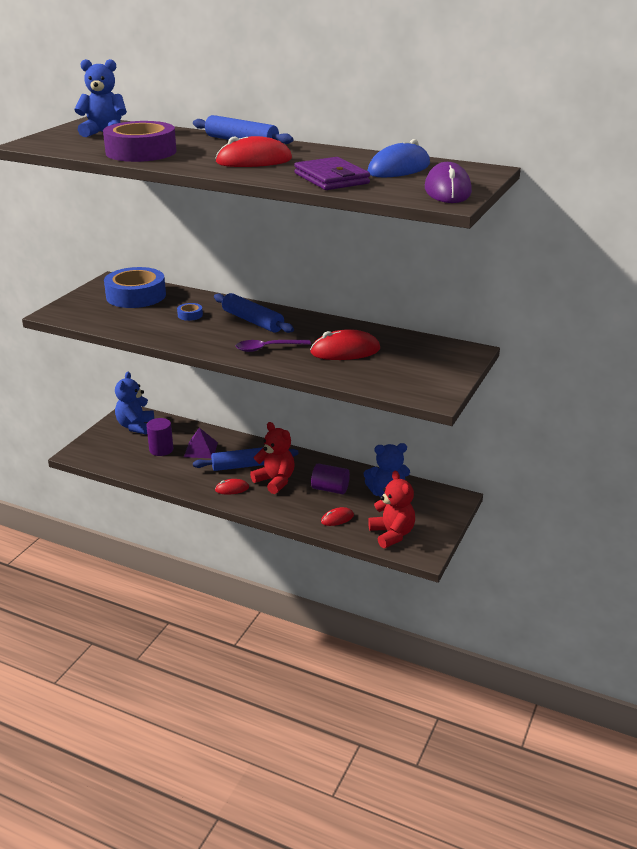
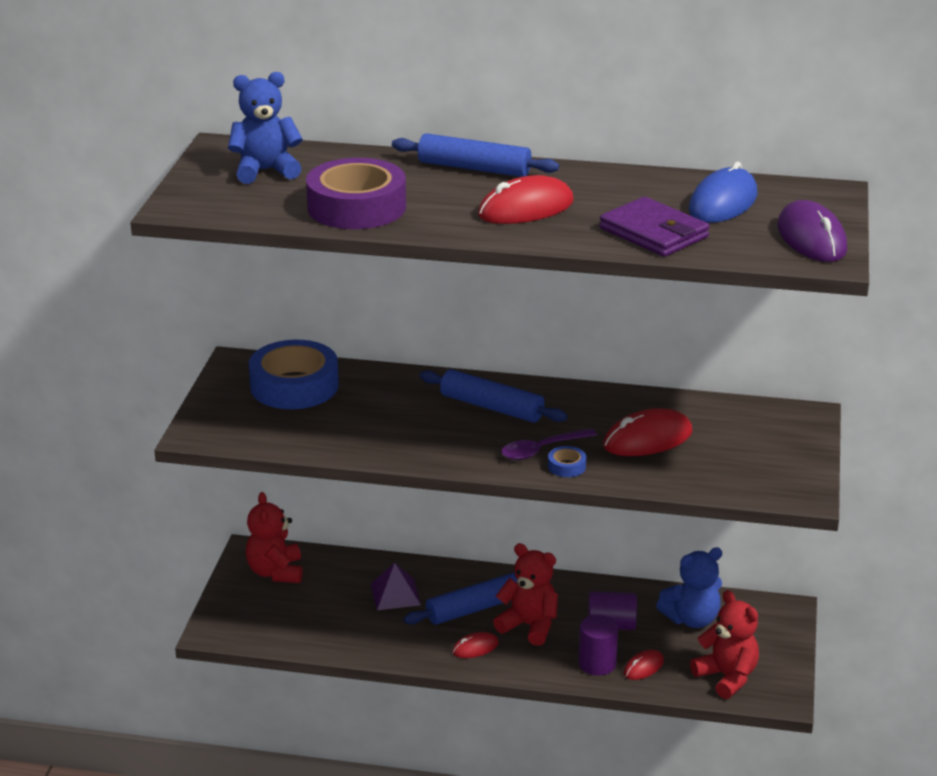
camera: 15 degrees left, 0 degrees up
blue teddy bear [115,371,154,434] -> red teddy bear [246,492,303,583]
purple cylinder [147,418,174,456] -> purple cylinder moved to [578,615,618,676]
blue tape [177,303,203,321] -> blue tape moved to [548,446,586,477]

